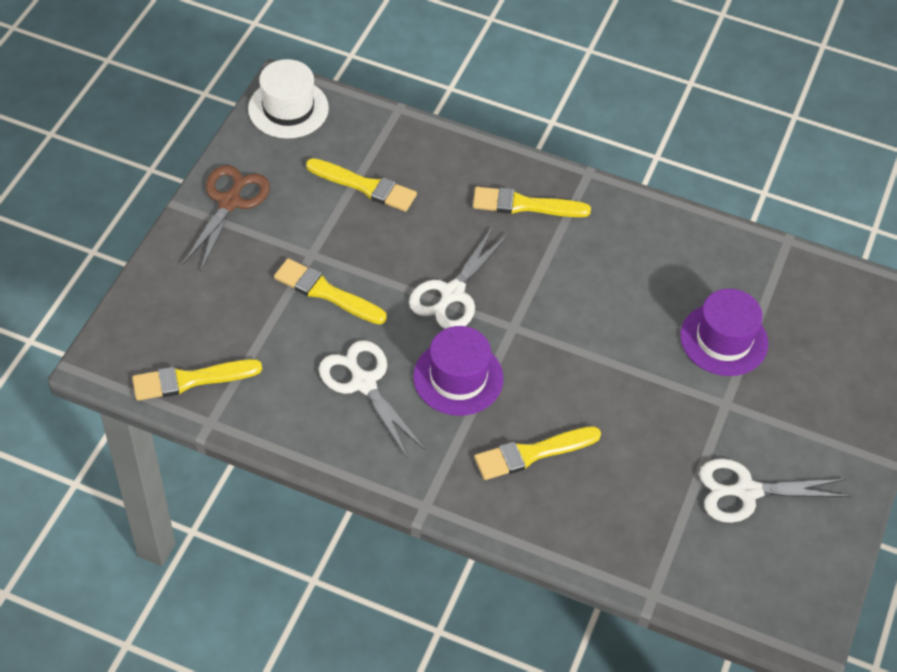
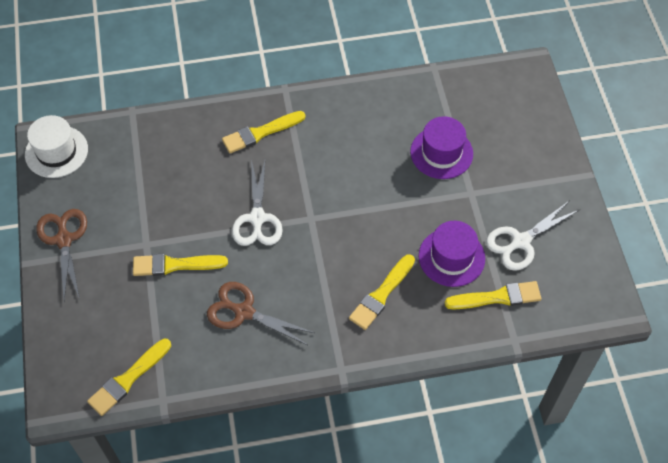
camera: 30 degrees left, 5 degrees up
yellow brush [306,158,417,212] -> yellow brush moved to [445,281,542,310]
white scissors [319,340,425,458] -> brown scissors [207,282,315,346]
purple hat [413,326,504,416] -> purple hat moved to [419,221,485,287]

